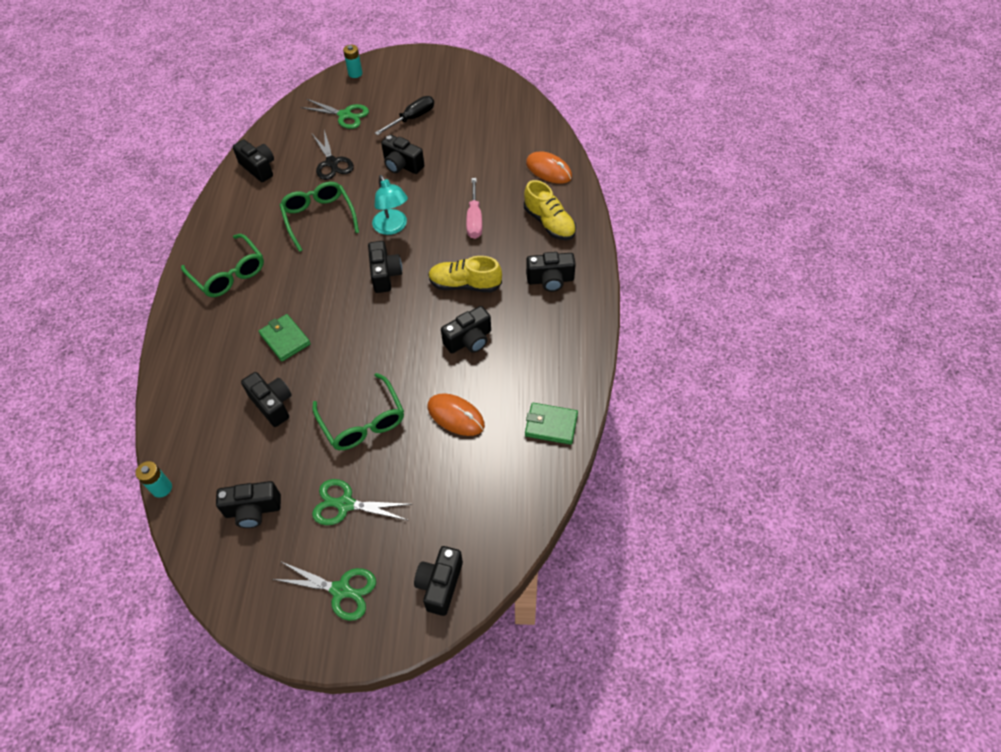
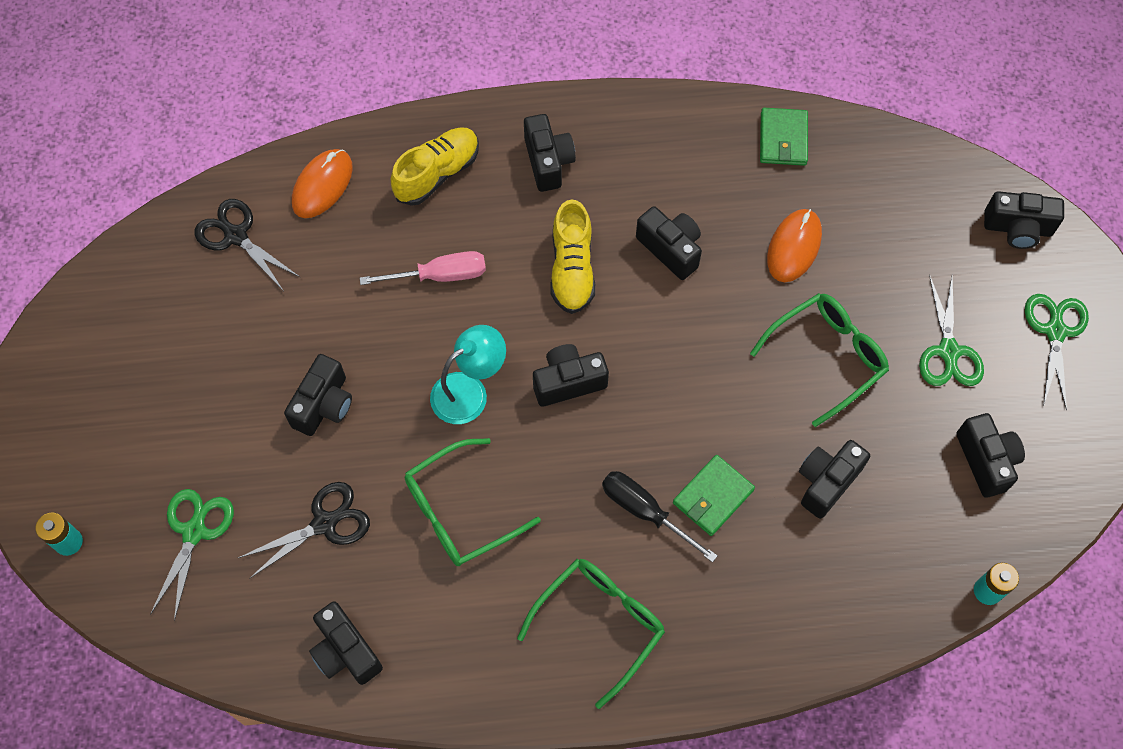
camera: 100 degrees left, 10 degrees up
black camera [232,139,274,182] -> black camera turned 75 degrees counterclockwise [309,601,383,685]
black screwdriver [375,96,434,135] -> black screwdriver moved to [602,471,718,563]
none -> black scissors [194,199,301,290]

